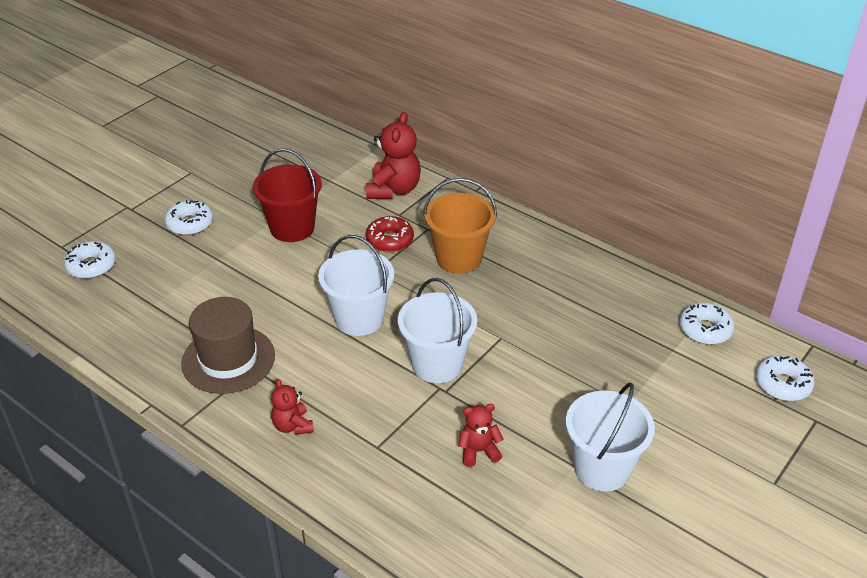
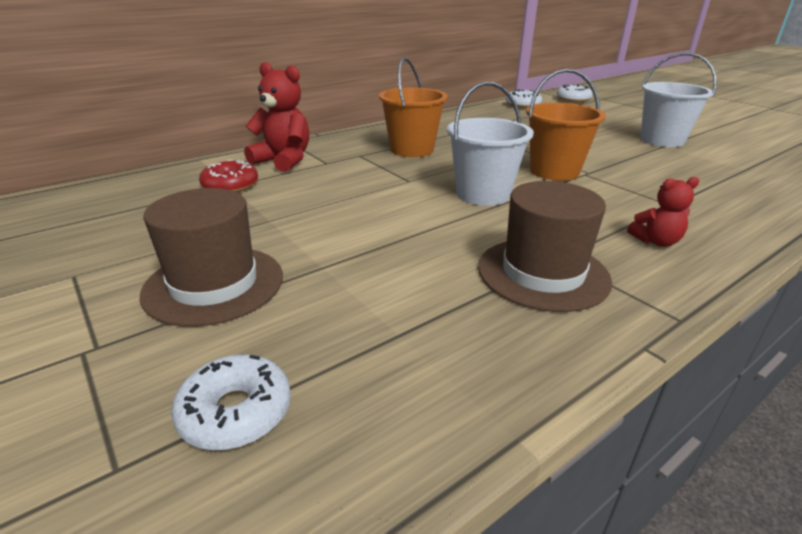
camera: 75 degrees left, 10 degrees down
white donut [165,200,213,235] -> brown hat [139,188,283,327]
red bucket [253,148,322,242] -> none
red donut [366,216,414,252] -> red donut moved to [199,160,258,192]
white bucket [398,278,477,383] -> orange bucket [526,69,606,181]
red teddy bear [458,404,504,467] -> none

